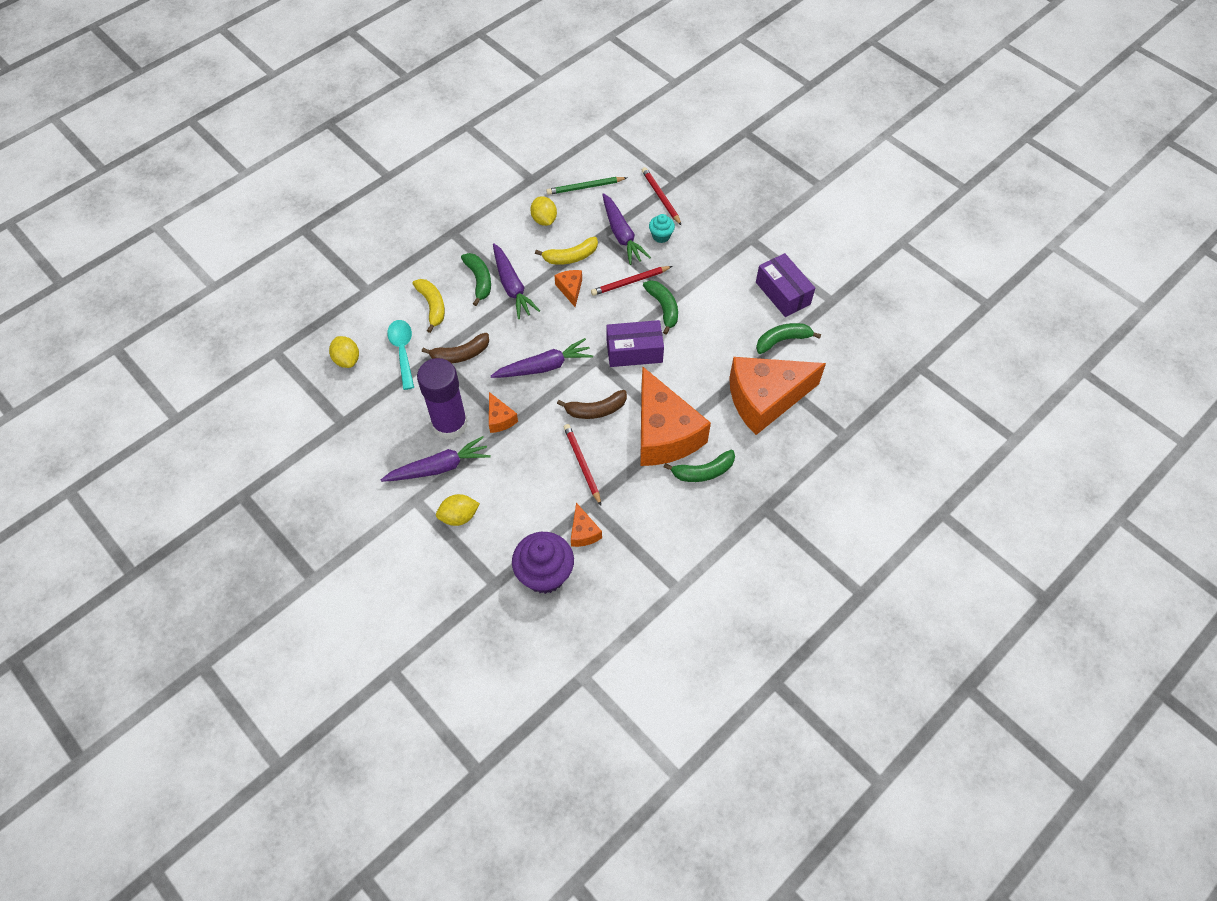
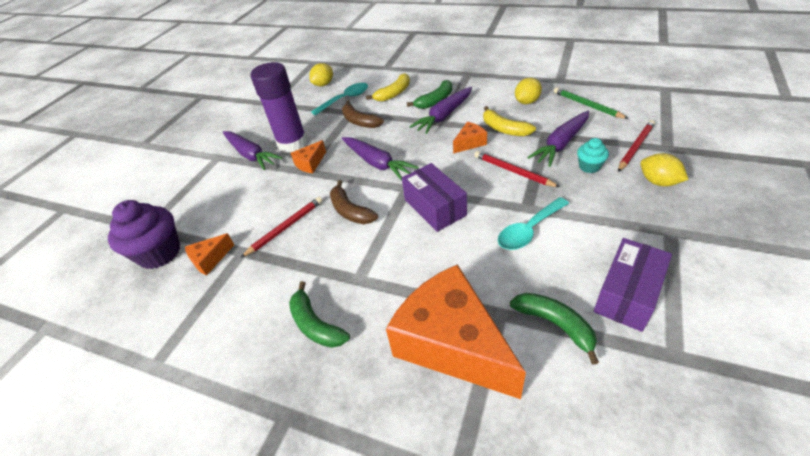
camera: 70 degrees right, 15 degrees down
yellow lemon [436,494,480,526] -> yellow lemon moved to [640,153,689,186]
orange cheese [640,367,711,466] -> none
green banana [643,280,678,335] -> none
none -> turquoise spoon [498,197,569,250]

